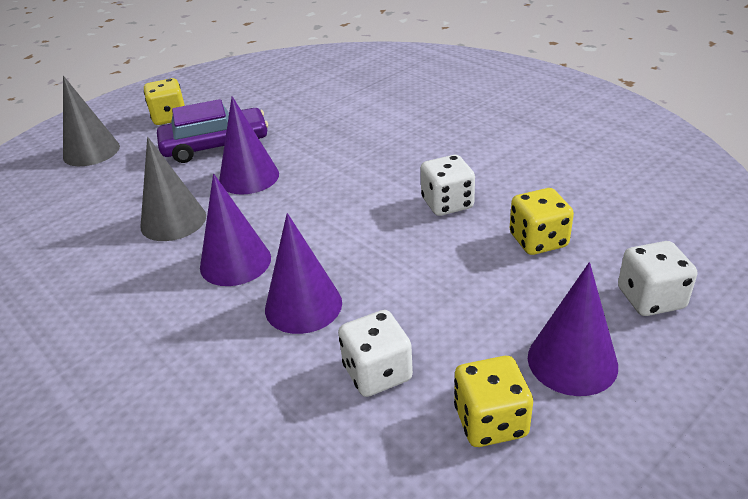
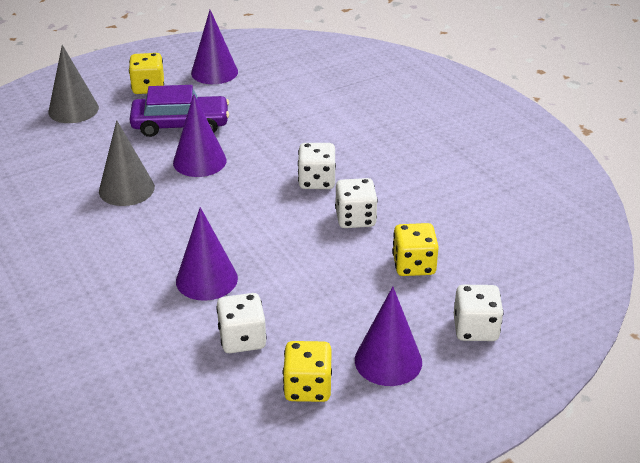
camera: 10 degrees right, 0 degrees up
purple cone [200,174,271,286] -> purple cone moved to [191,10,238,84]
none -> white dice [298,143,336,189]

